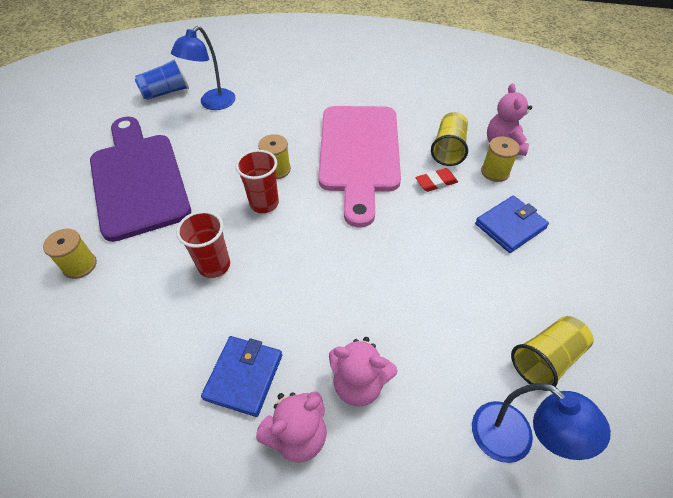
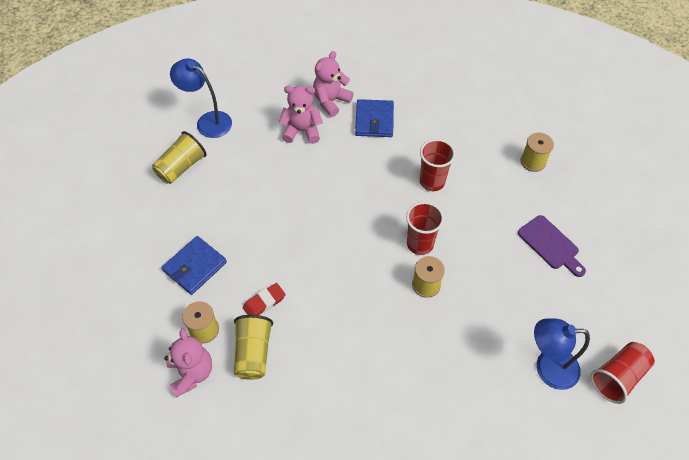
camera: 165 degrees right, 5 degrees up
purple cutting board [90,117,191,242] -> purple cutting board [518,215,586,277], size x0.45
blue cup [135,58,189,100] -> red cup [590,342,655,404]
blue lamp [171,26,235,110] -> blue lamp turned 105 degrees counterclockwise [534,318,590,390]
pink cutting board [318,106,401,228] -> none

